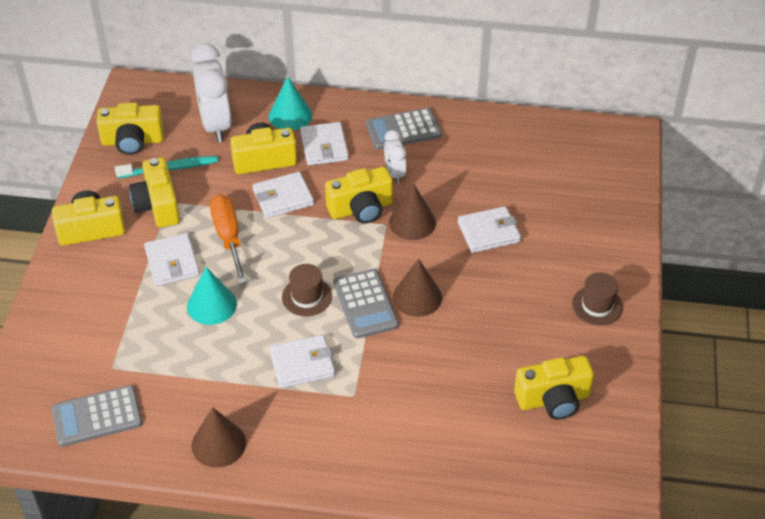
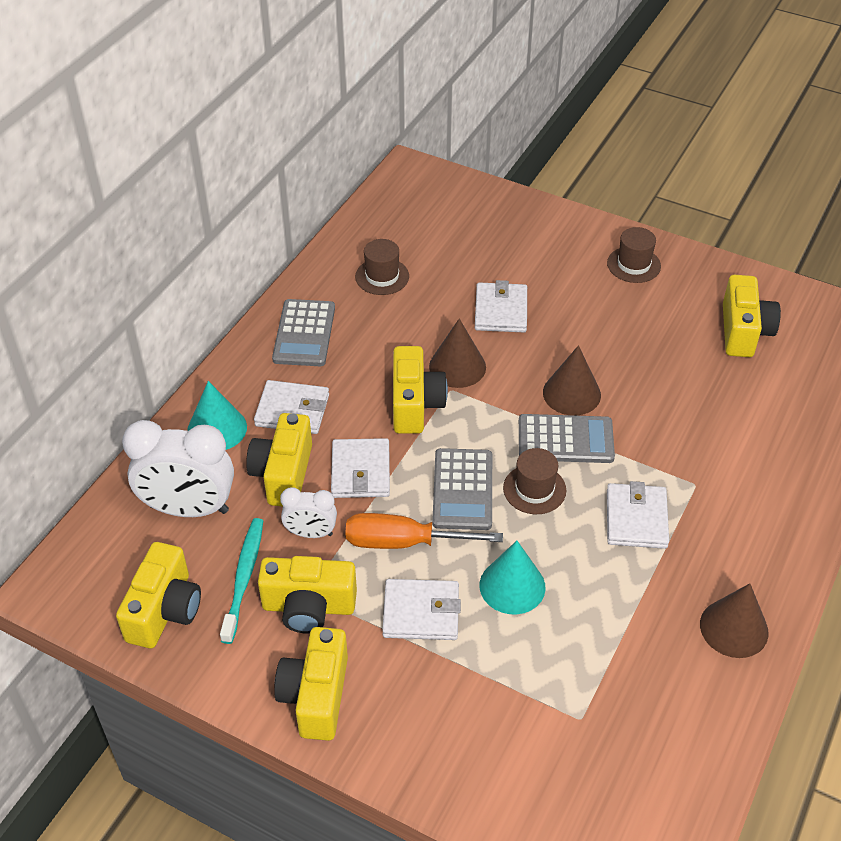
camera: 70 degrees left, 0 degrees up
grey calculator [51,385,143,447] -> grey calculator moved to [432,448,492,530]
white clock [384,130,407,184] -> white clock moved to [280,487,337,538]
none -> brown hat [355,239,409,295]

